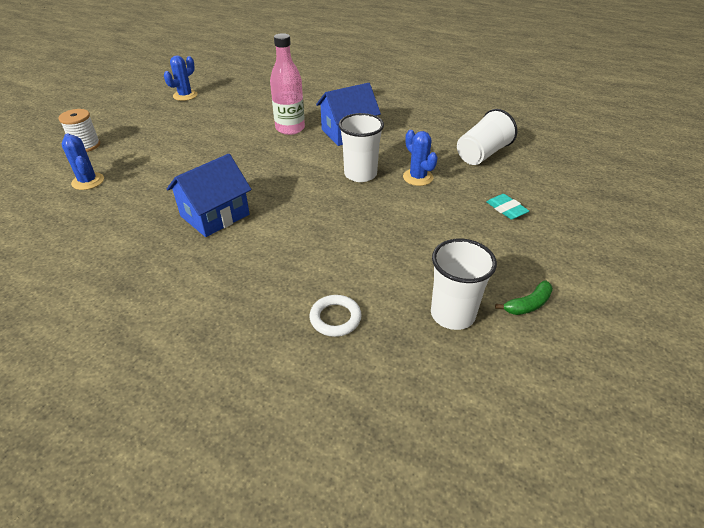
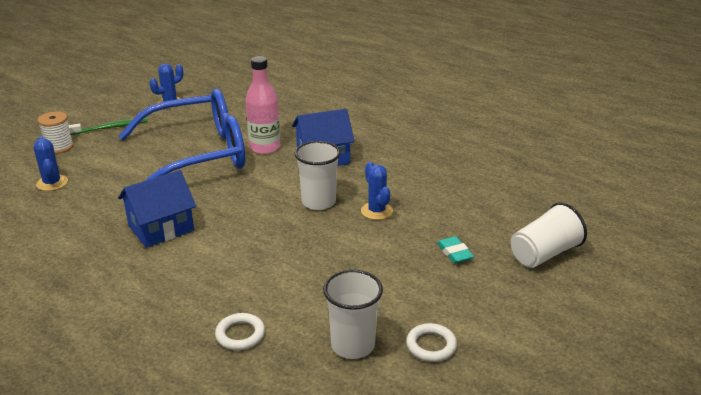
camera: 10 degrees right, 10 degrees down
white cup [457,109,517,165] -> white cup moved to [511,202,587,268]
green banana [495,280,553,315] -> white ring [406,323,457,362]
none -> green toothbrush [68,118,148,135]
none -> blue glasses [118,88,245,181]

